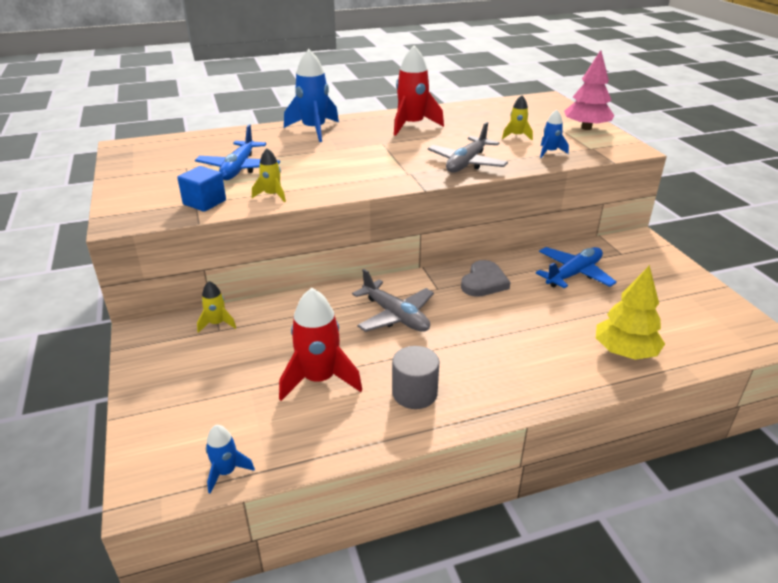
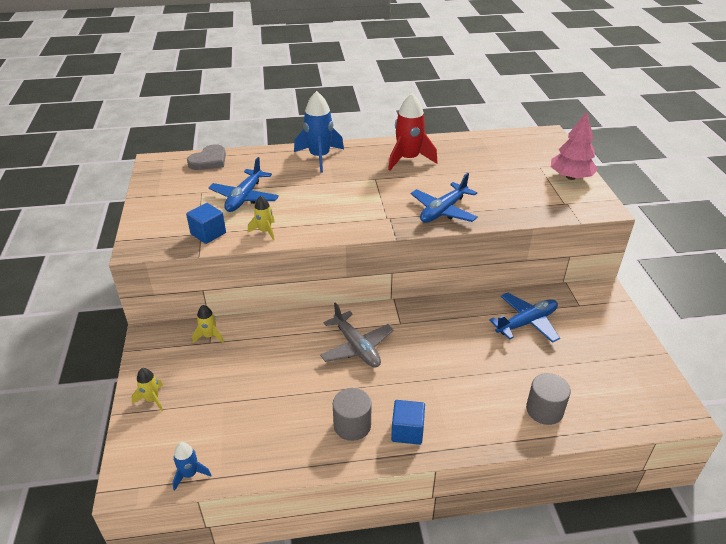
camera: 10 degrees right, 5 degrees up
red rocket [279,288,362,401] -> none
grey plane [428,122,508,173] -> blue plane [411,173,478,223]
grey heart [461,260,510,297] -> grey heart moved to [187,144,226,170]
yellow rocket [502,95,533,140] -> yellow rocket moved to [132,368,163,411]
blue rocket [540,109,569,158] -> none
yellow tree [596,265,665,360] -> grey cylinder [526,373,571,425]
none -> blue cube [391,400,425,445]

